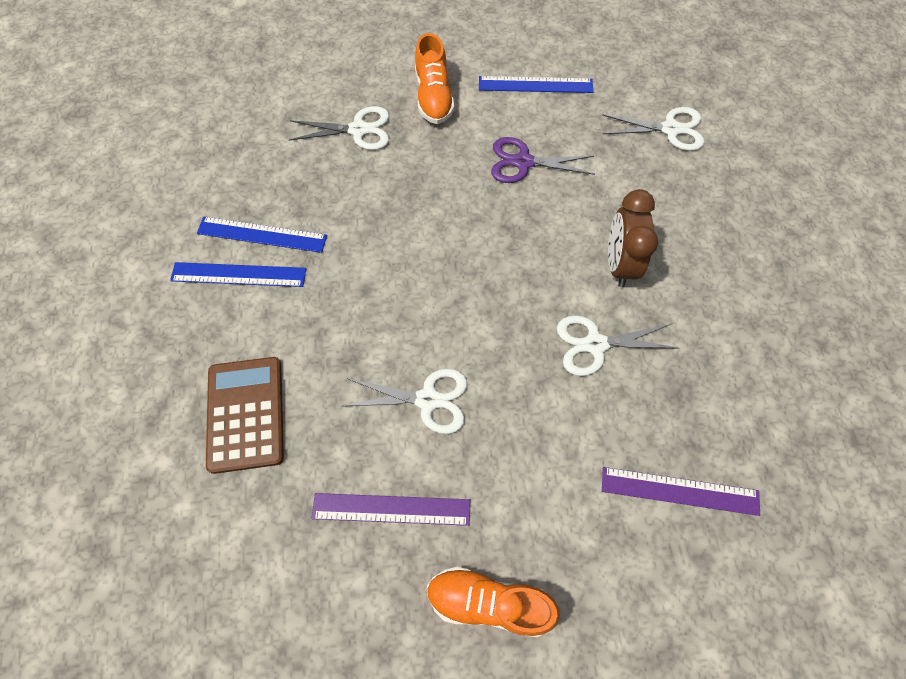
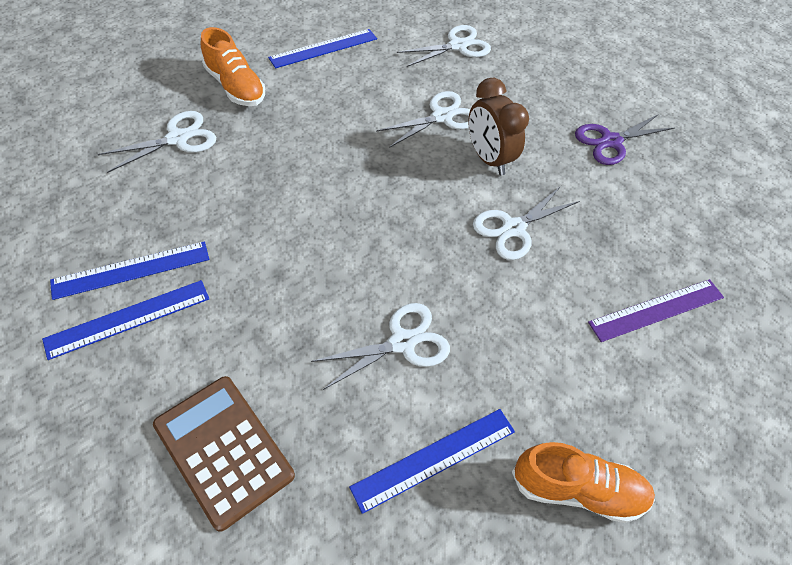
camera: 35 degrees left, 10 degrees down
purple ruler [312,493,470,526] -> blue ruler [349,409,515,514]
orange shoe [427,567,560,637] -> orange shoe turned 150 degrees counterclockwise [512,442,655,523]
purple scissors [491,137,595,183] -> purple scissors moved to [575,114,674,165]
none -> white scissors [376,91,470,148]

